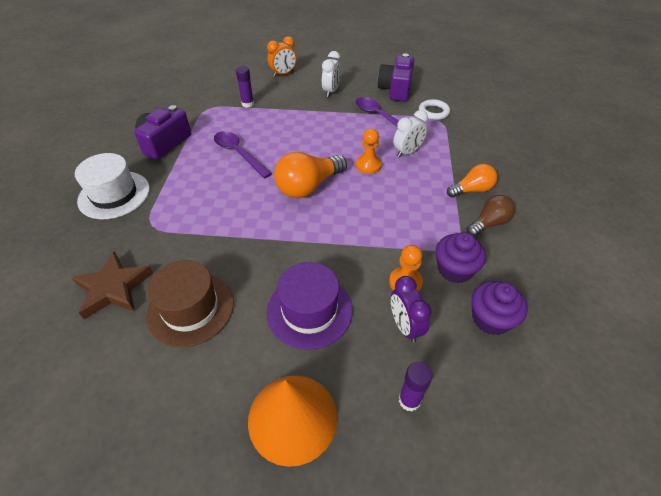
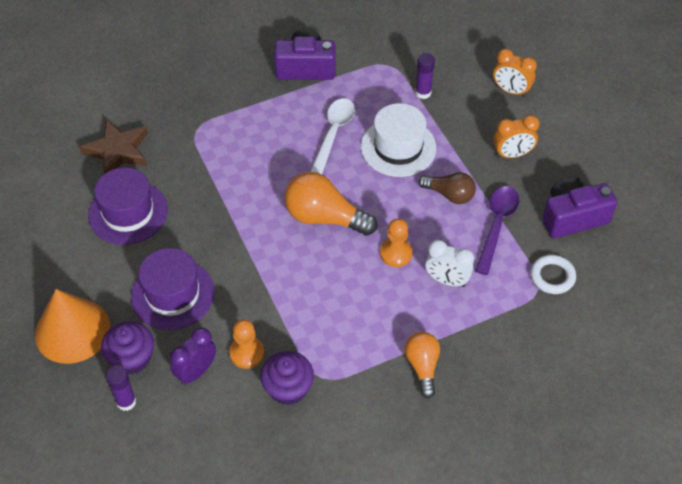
camera: 60 degrees right, 5 degrees up
white hat [75,153,150,219] -> white hat moved to [361,103,436,177]
brown hat [146,260,234,347] -> purple hat [88,167,168,245]
purple spoon [214,131,272,179] -> white spoon [310,98,355,174]
white clock [322,51,341,97] -> orange clock [493,115,540,158]
orange light bulb [447,164,497,198] -> orange light bulb turned 135 degrees counterclockwise [405,332,440,398]
brown light bulb [466,195,515,237] -> brown light bulb moved to [418,172,476,204]
purple cupcake [471,281,528,335] -> purple cupcake moved to [101,321,154,375]

